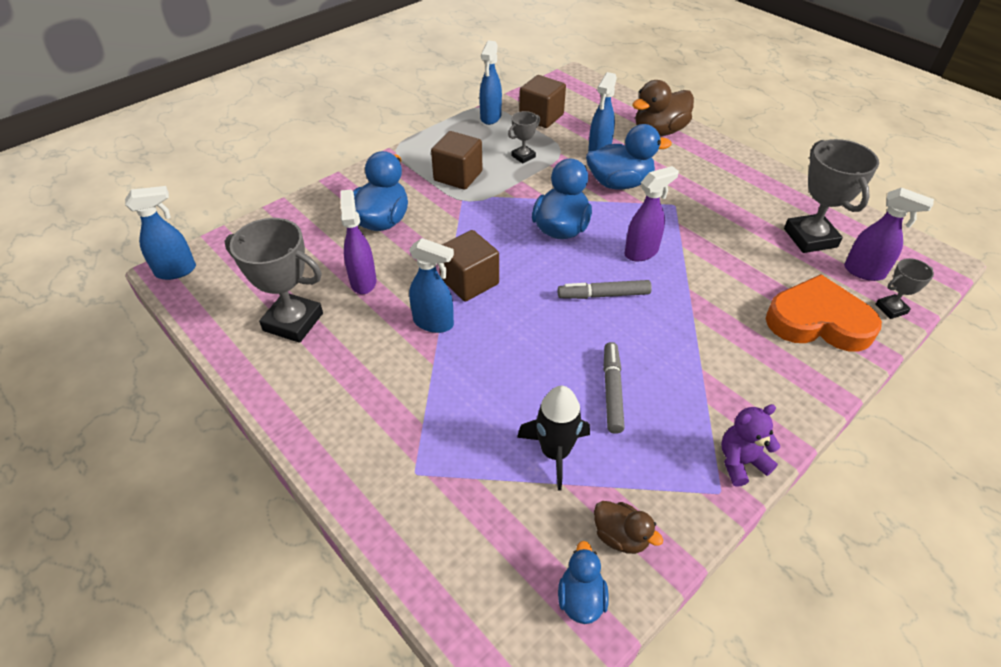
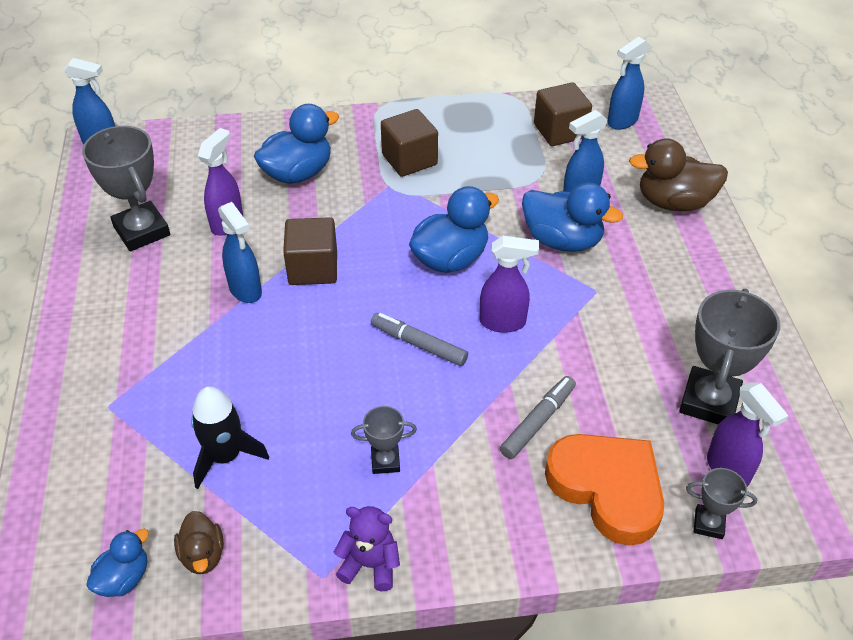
camera: 35 degrees right, 0 degrees up
blue spray bottle [479,40,502,125] -> blue spray bottle moved to [607,37,650,130]
grey trophy [508,111,540,163] -> grey trophy moved to [351,406,417,474]
grey marker [603,342,625,434] -> grey marker moved to [500,376,576,459]

